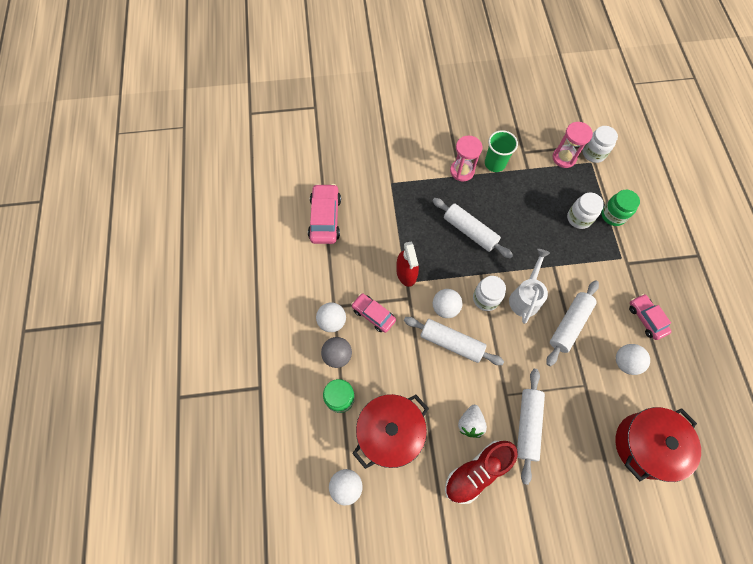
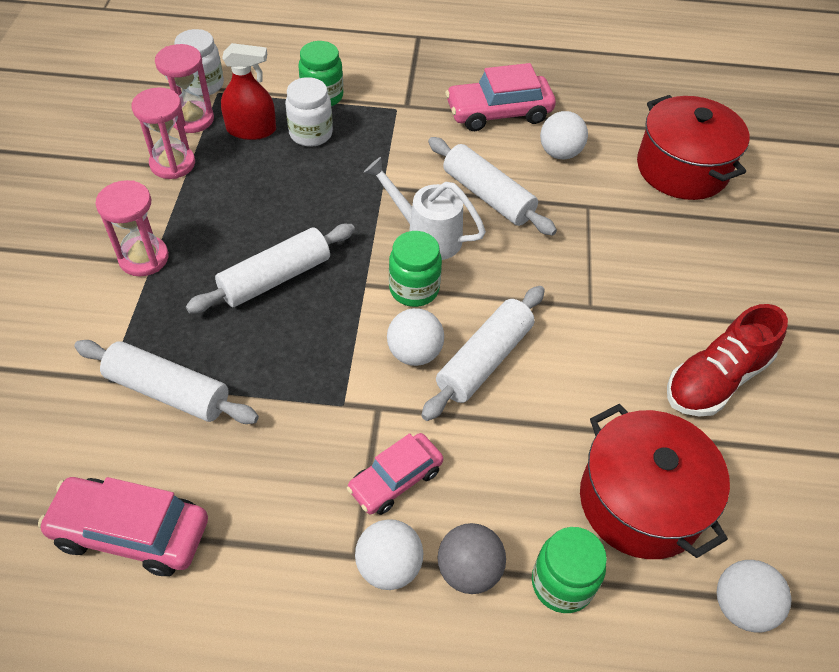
camera: 80 degrees left, 15 degrees down
red spray bottle [396,242,419,287] -> red spray bottle moved to [221,43,276,140]
red shoe [445,441,518,504] -> red shoe turned 75 degrees clockwise [667,304,788,417]
white strawberry [458,405,487,438] -> none
white jar [473,276,506,311] -> green jar [389,231,442,307]
green cup [485,130,518,172] -> none
white rolling pin [517,369,545,485] -> white rolling pin moved to [74,340,259,424]
pink car [629,294,672,340] -> pink car [445,63,556,131], size x1.51
none -> pink hourglass [132,87,195,179]

